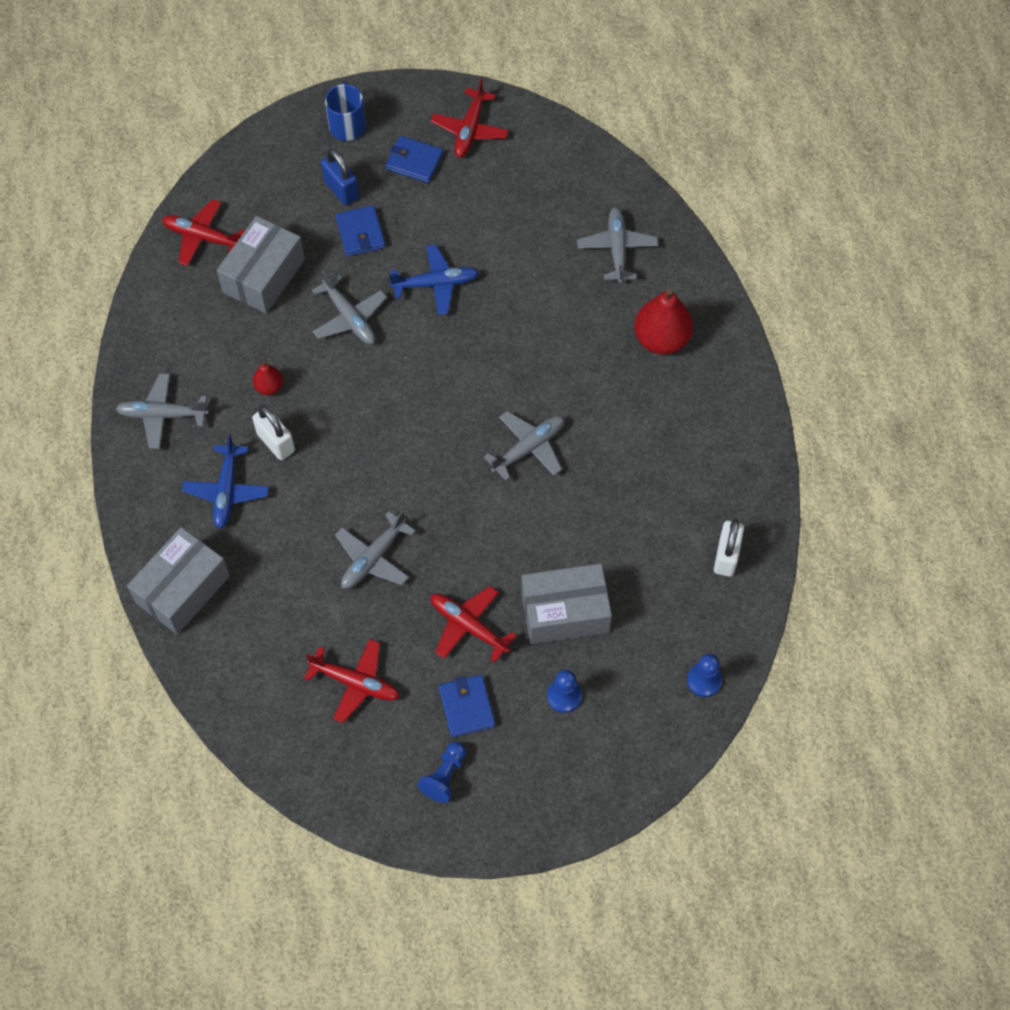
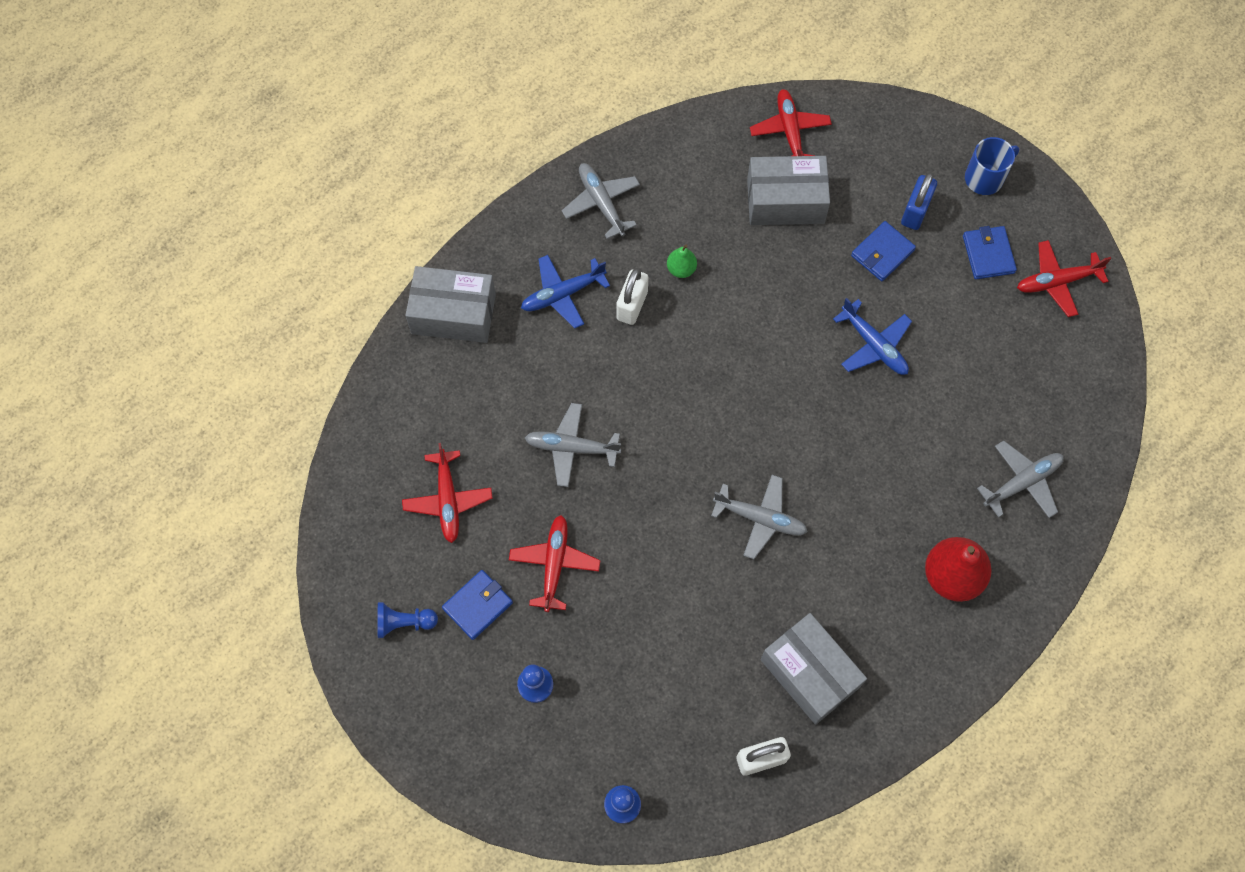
camera: 60 degrees right, 5 degrees up
red pear [253,359,283,395] -> green pear [667,245,697,278]
grey plane [312,270,387,344] -> none
grey box [521,563,612,644] -> grey box moved to [761,613,867,725]

